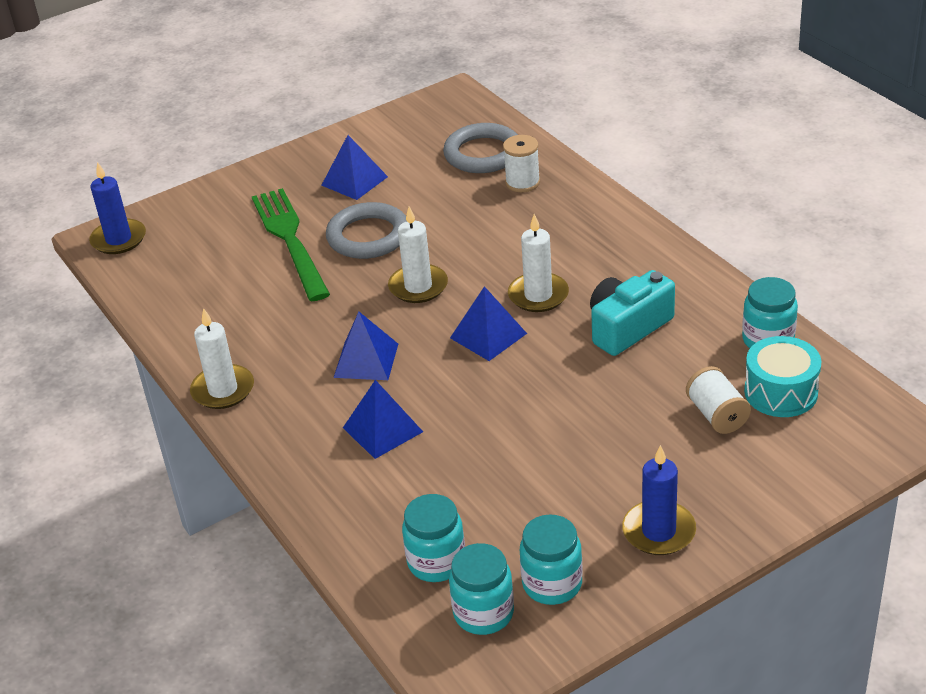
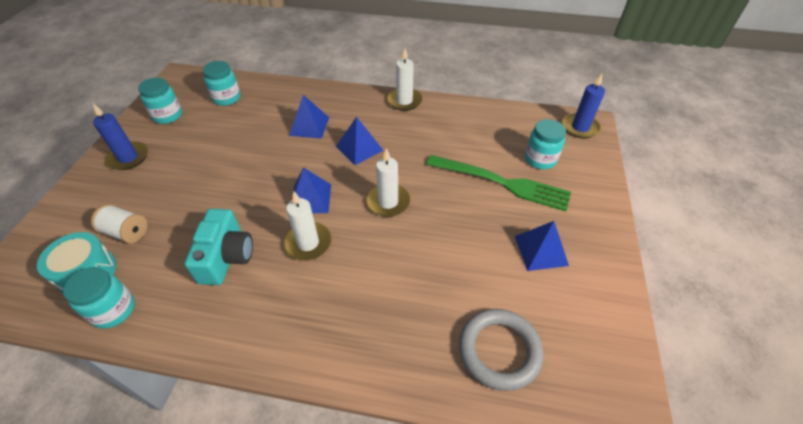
camera: 130 degrees right, 10 degrees up
grey ring [326,202,407,259] -> none
turquoise jar [449,543,514,635] -> turquoise jar moved to [525,119,566,169]
white spool [503,135,540,192] -> none

